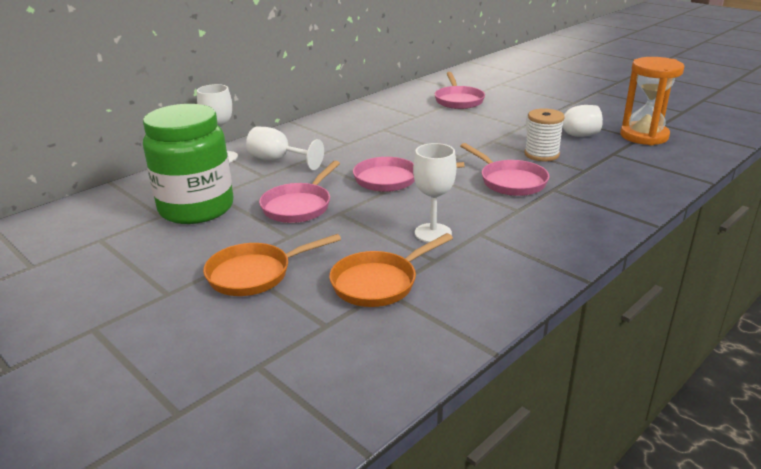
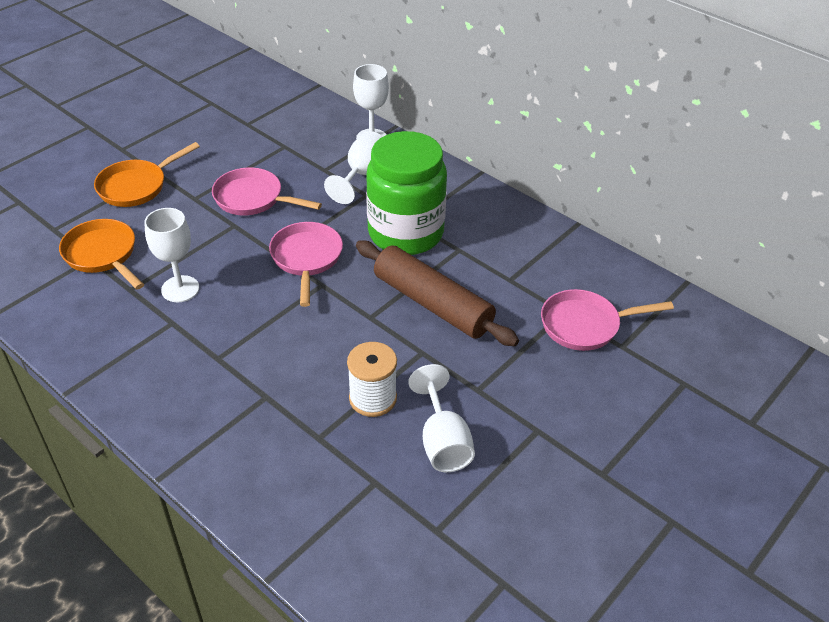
camera: 85 degrees right, 15 degrees up
green jar [143,104,234,224] -> green jar moved to [366,131,447,255]
orange pan [203,234,341,296] -> orange pan turned 105 degrees counterclockwise [94,142,200,207]
pink pan [460,143,549,196] -> none
orange hourglass [620,57,684,145] -> none
none -> brown rolling pin [356,241,519,346]

